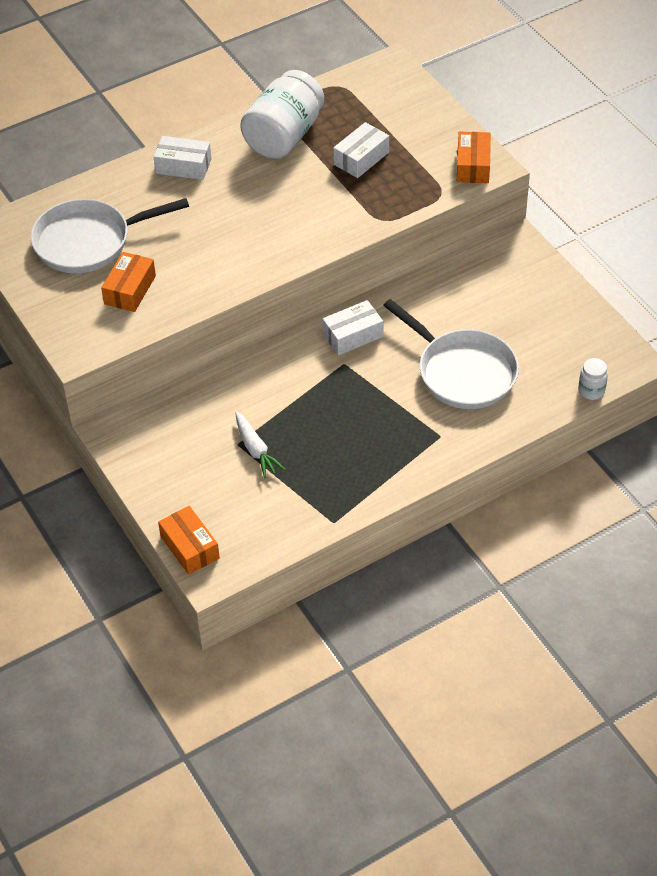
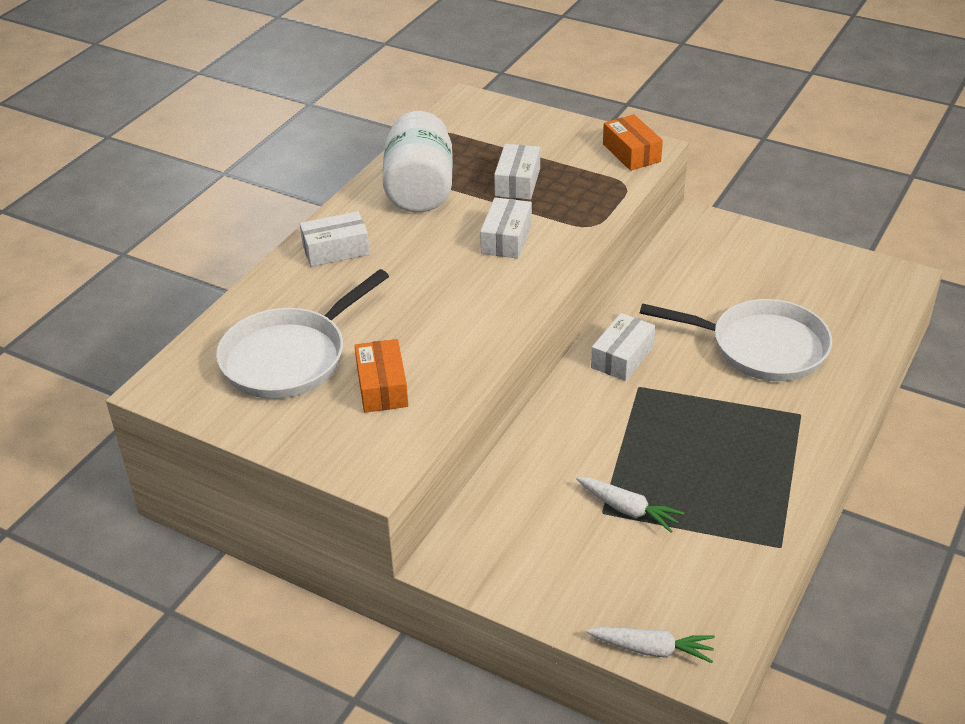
camera: 30 degrees left, 10 degrees down
orange box [158,506,220,575] -> white carrot [586,627,715,663]
white jar [578,358,608,400] -> none
none -> white box [480,197,532,259]

